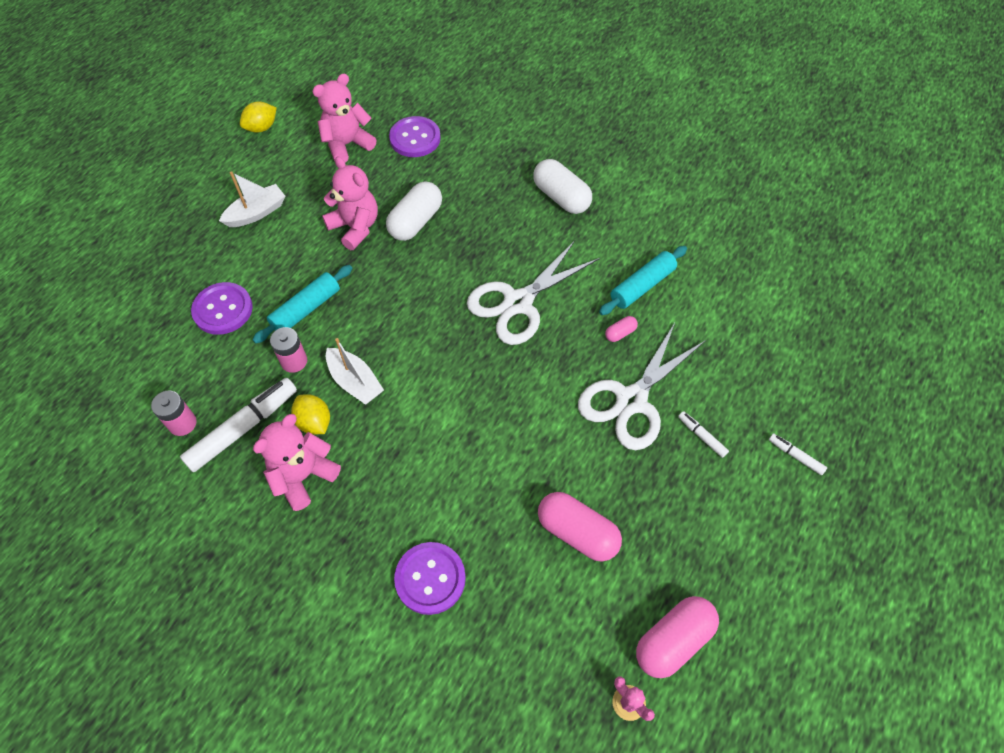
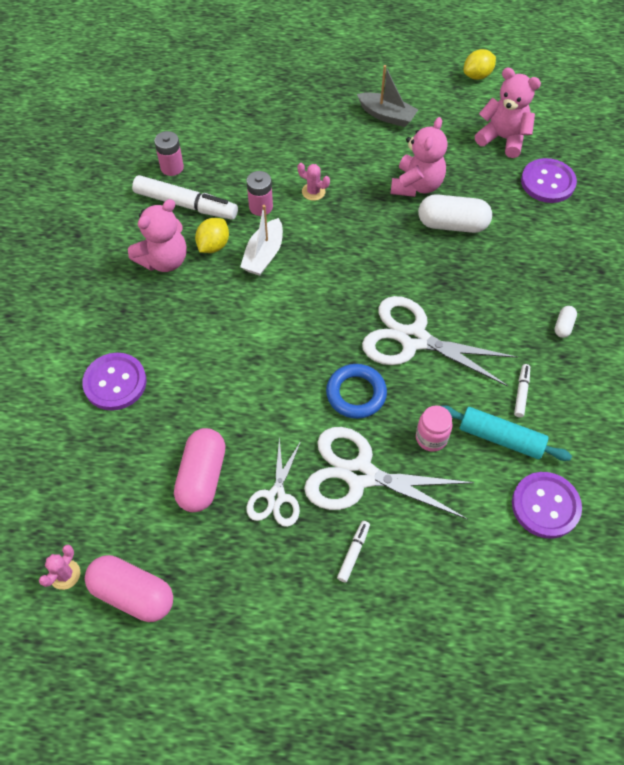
camera: 65 degrees right, 0 degrees up
purple button [191,282,253,335] -> purple button moved to [512,472,582,539]
white boat [219,171,285,227] -> grey boat [357,65,418,127]
yellow lemon [240,101,277,133] -> yellow lemon turned 60 degrees counterclockwise [464,49,496,80]
turquoise rolling pin [252,265,352,344] -> pink cactus [297,163,330,201]
pink teddy bear [253,414,341,511] -> pink teddy bear turned 120 degrees clockwise [128,199,187,272]
white capsule [533,159,592,214] -> white capsule [555,306,577,338], size x0.47
pink capsule [605,316,638,342] -> pink jar [416,406,453,452]
white marker [769,433,827,475] -> white marker moved to [514,364,530,417]
none -> white scissors [246,438,301,527]
none -> blue ring [326,364,387,419]

